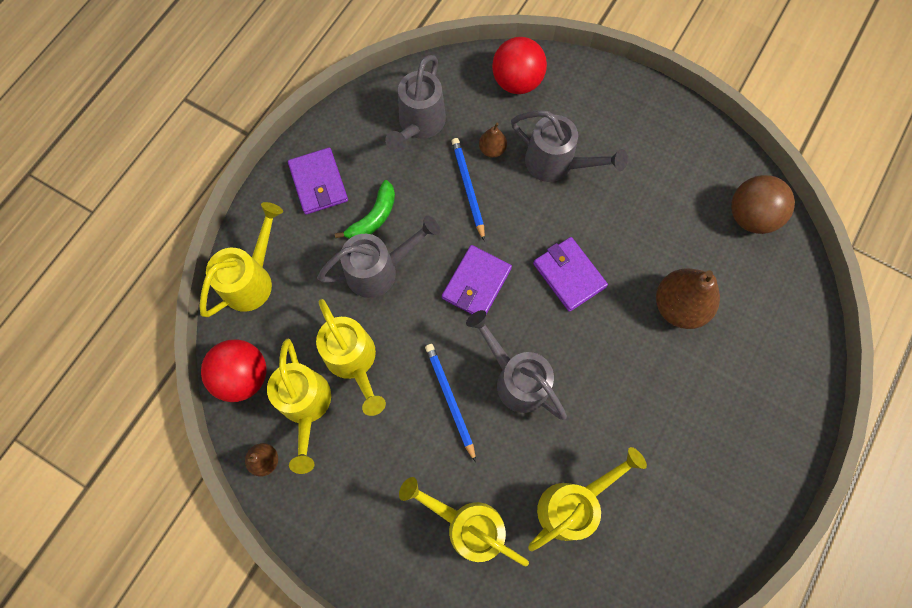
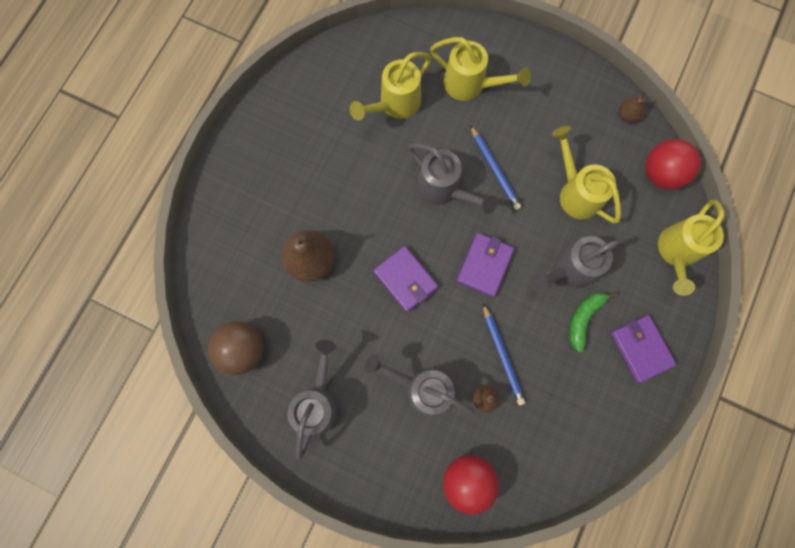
camera: 175 degrees right, 5 degrees up
yellow watering can [267,339,331,474] -> none
grey watering can [385,55,446,152] -> grey watering can moved to [287,340,339,460]

